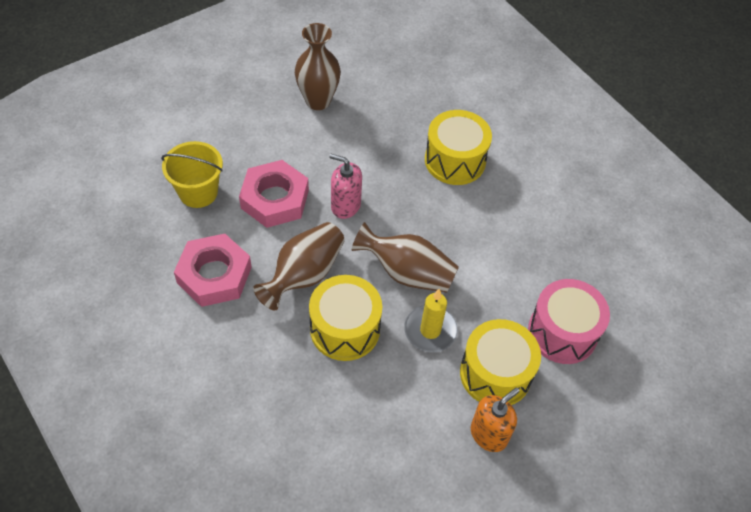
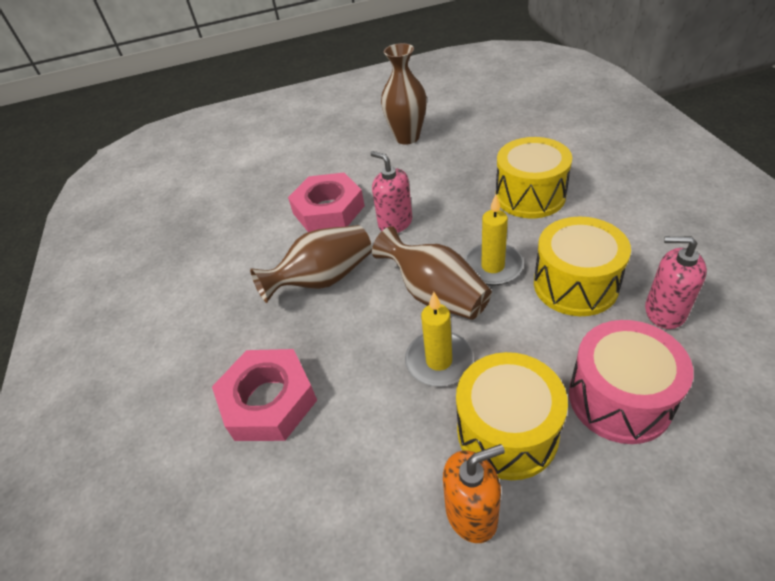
camera: 30 degrees right, 10 degrees down
yellow bucket [161,141,223,208] -> none
pink nut [174,234,252,307] -> pink nut moved to [212,349,317,441]
yellow drum [309,275,382,361] -> yellow drum moved to [534,217,631,316]
none -> yellow candle [464,195,524,286]
none -> pink soap dispenser [645,236,707,329]

